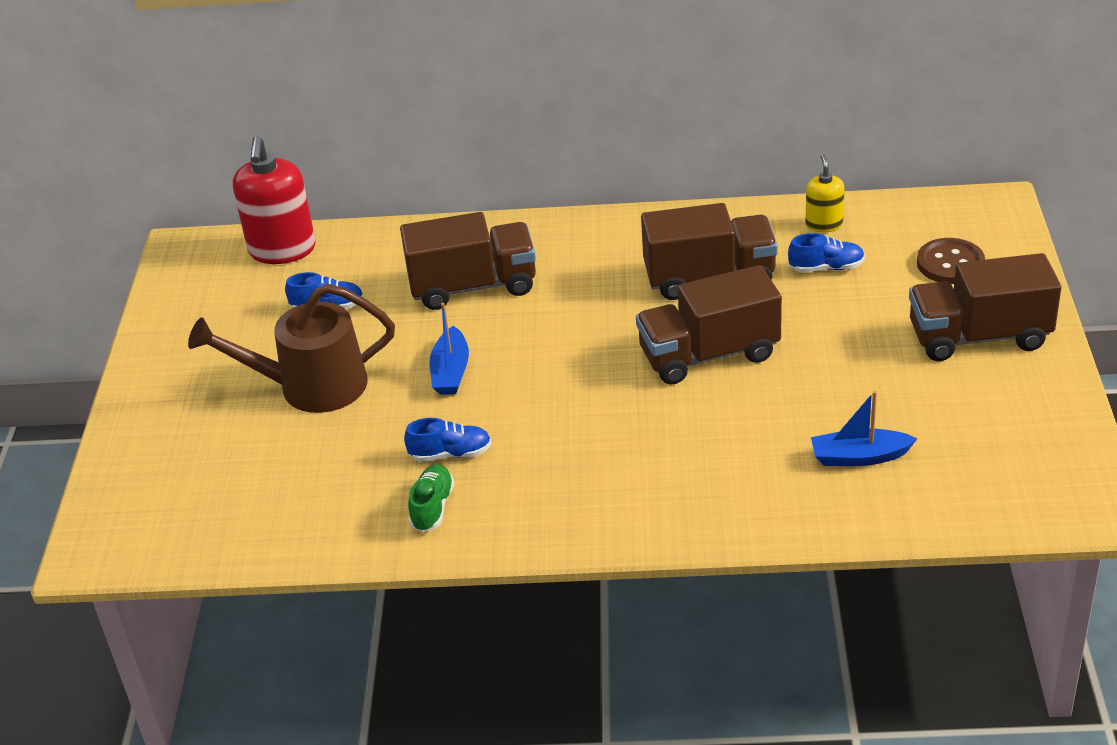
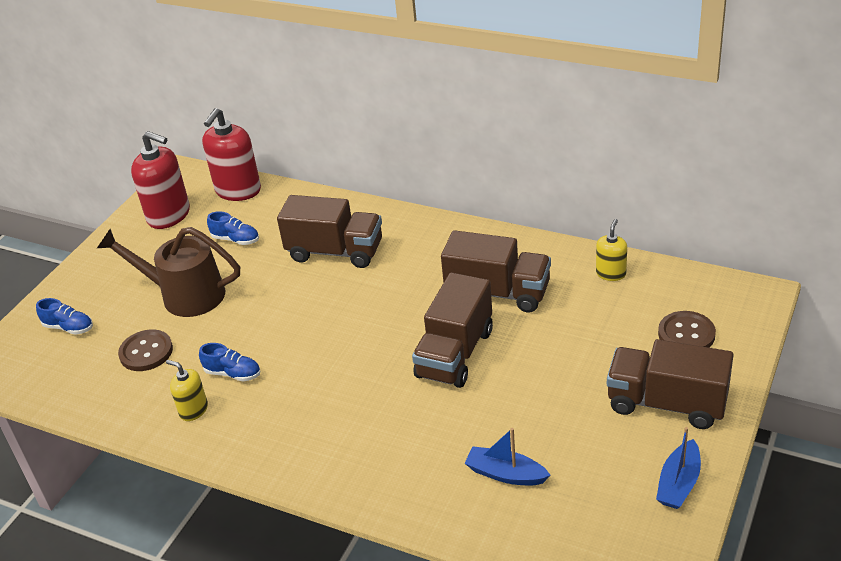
camera: 25 degrees right, 0 degrees up
green shoe [408,464,455,532] -> yellow soap dispenser [166,360,208,421]
blue boat [430,303,469,395] -> blue boat moved to [656,427,701,509]
brown truck [636,265,782,385] -> brown truck turned 75 degrees counterclockwise [412,272,493,388]
blue shoe [788,233,865,273] -> blue shoe moved to [36,298,93,335]
none -> brown button [118,329,173,371]
none -> red soap dispenser [131,131,190,229]

